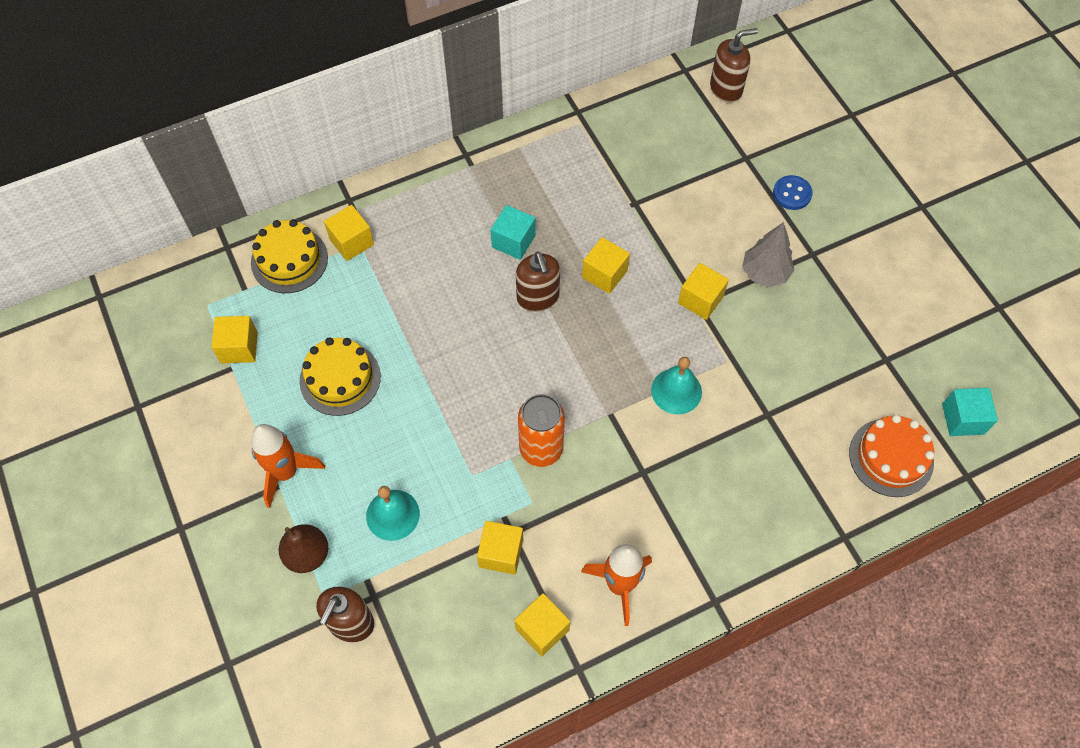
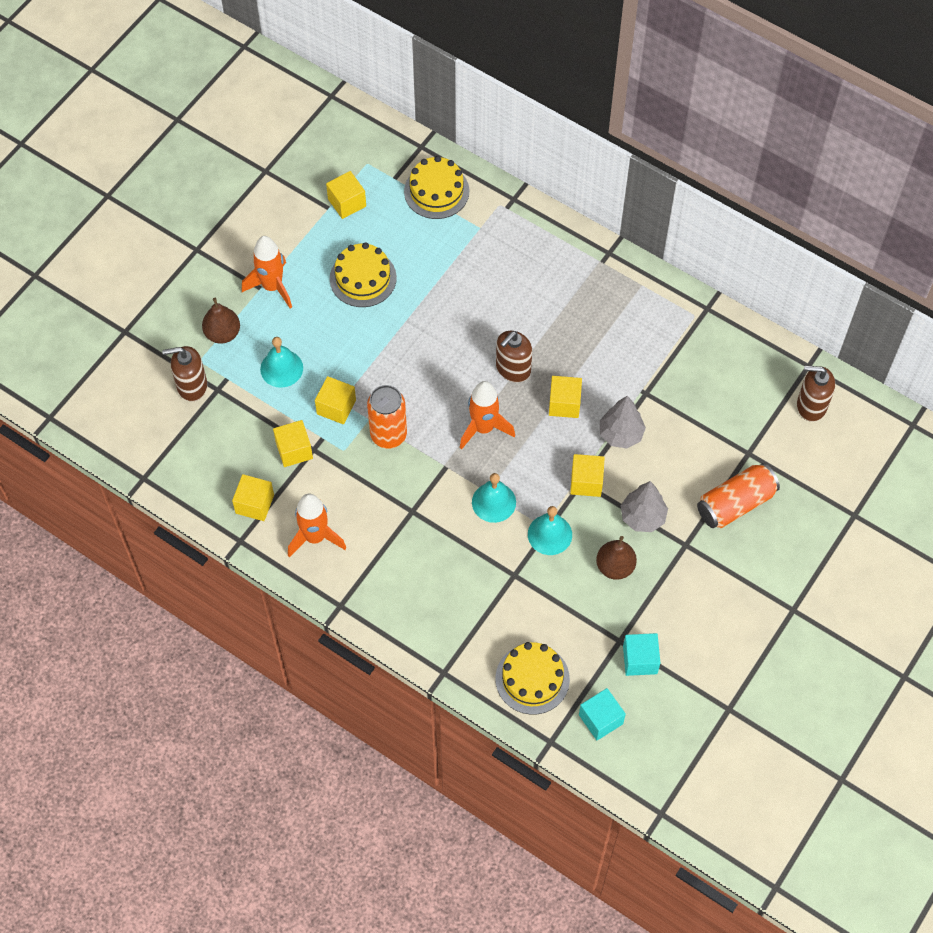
camera: 60 degrees right, 0 degrees up
yellow cube [324,205,374,261] -> yellow cube moved to [315,376,356,424]
turquoise cube [491,205,536,260] -> turquoise cube moved to [623,633,660,676]
brown soap dispenser [710,28,758,103] -> brown soap dispenser turned 150 degrees clockwise [797,366,835,422]
blue button [773,175,813,210] -> orange can [697,463,780,528]
orange cake [849,415,935,497] -> yellow cake [495,642,570,715]
none -> orange rocket [460,381,515,449]
none -> turquoise bell [528,506,572,555]
none -> brown pear [596,536,637,580]
none -> grey tree [600,396,646,448]

